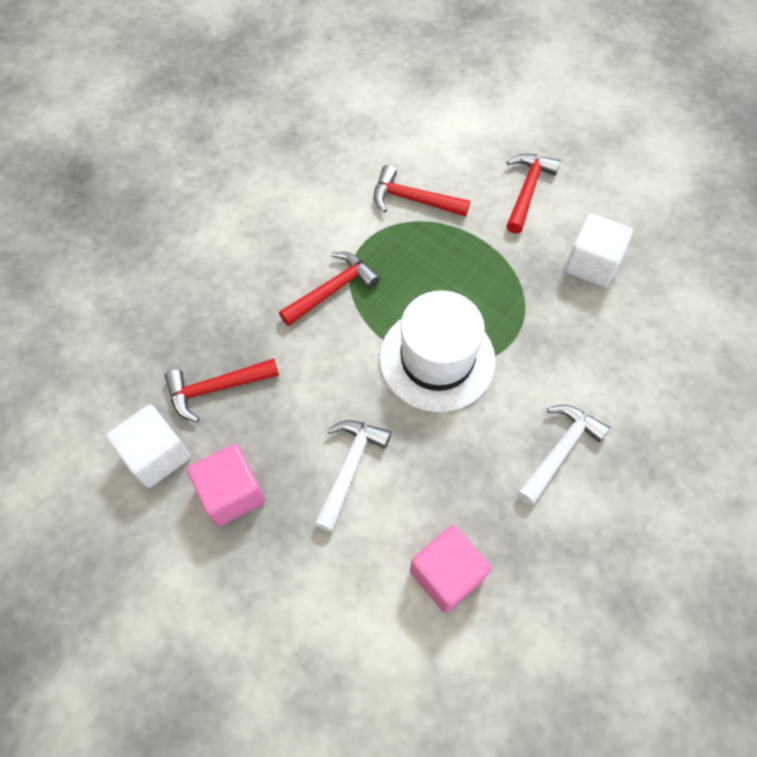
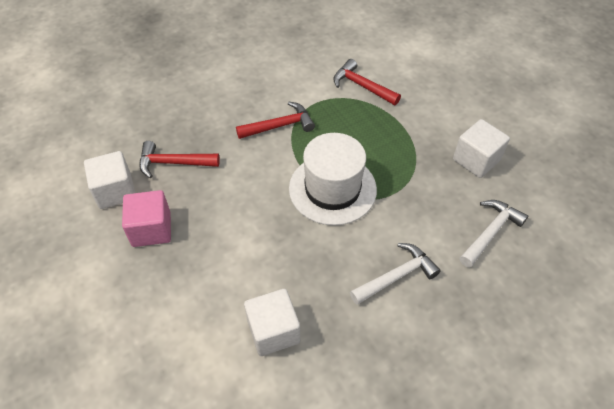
camera: 20 degrees right, 10 degrees down
white hammer [315,420,391,532] -> white hammer moved to [460,200,528,268]
pink cube [410,525,492,613] -> white cube [244,289,300,356]
red hammer [506,154,561,234] -> none

